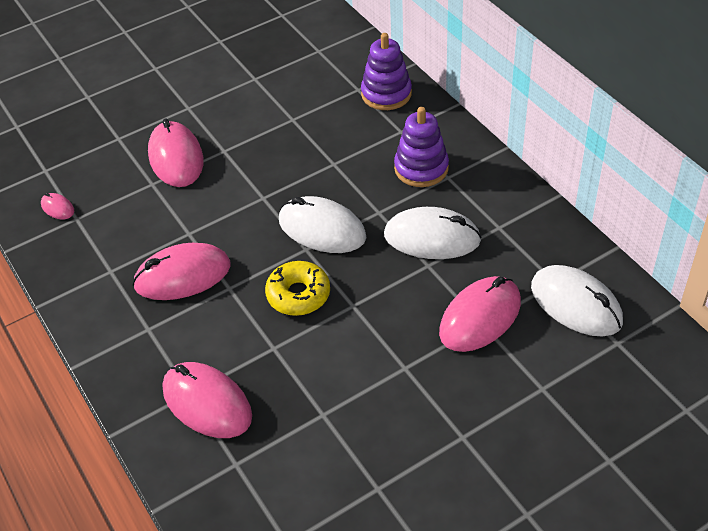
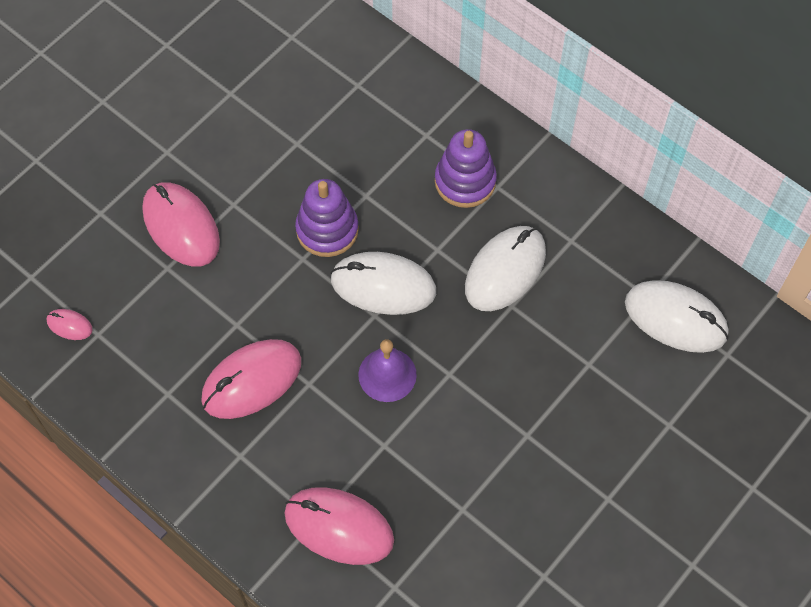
camera: 20 degrees left, 15 degrees up
yellow donut [265,261,330,316] -> purple bell [358,339,417,402]
purple stacking toy [361,33,412,110] -> purple stacking toy moved to [295,179,359,257]
white mouse [384,207,482,259] -> white mouse turned 45 degrees counterclockwise [465,226,546,311]
pink mouse [439,276,521,352] -> none

